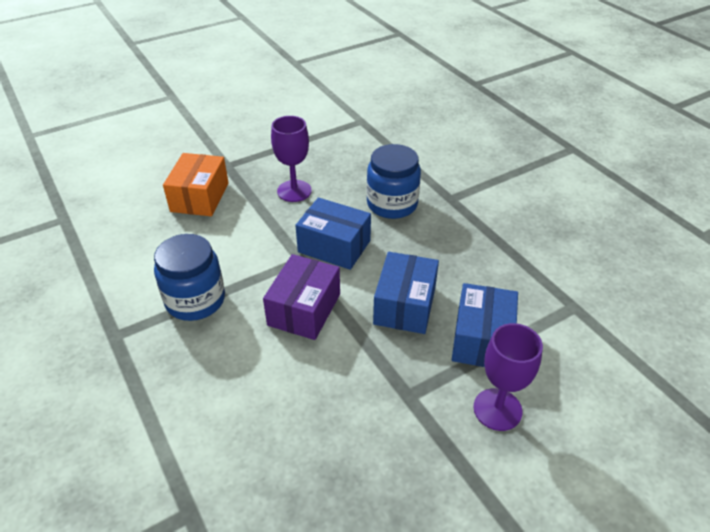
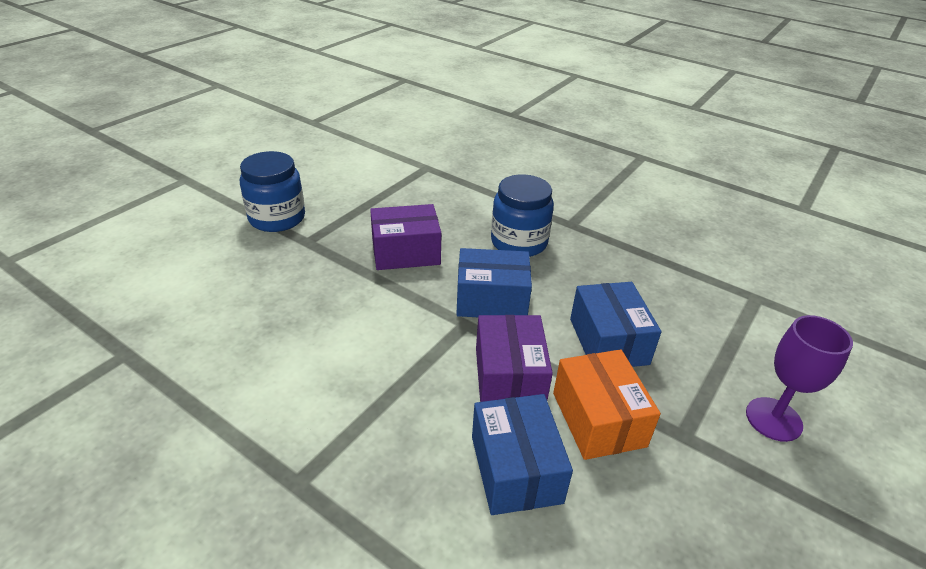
camera: 25 degrees left, 5 degrees down
blue jar [154,234,225,321] -> blue jar moved to [240,151,305,232]
orange box [163,153,229,216] -> orange box moved to [553,349,661,460]
purple goblet [271,116,312,202] -> purple box [370,204,441,270]
blue box [452,283,518,367] -> blue box moved to [472,394,573,515]

